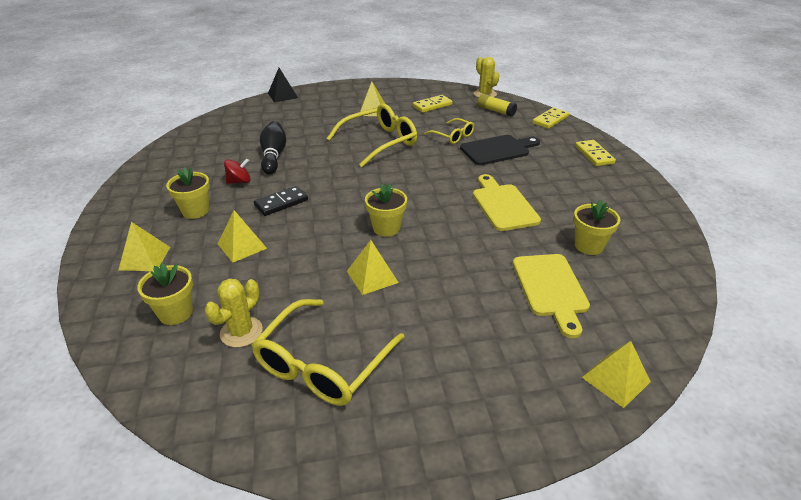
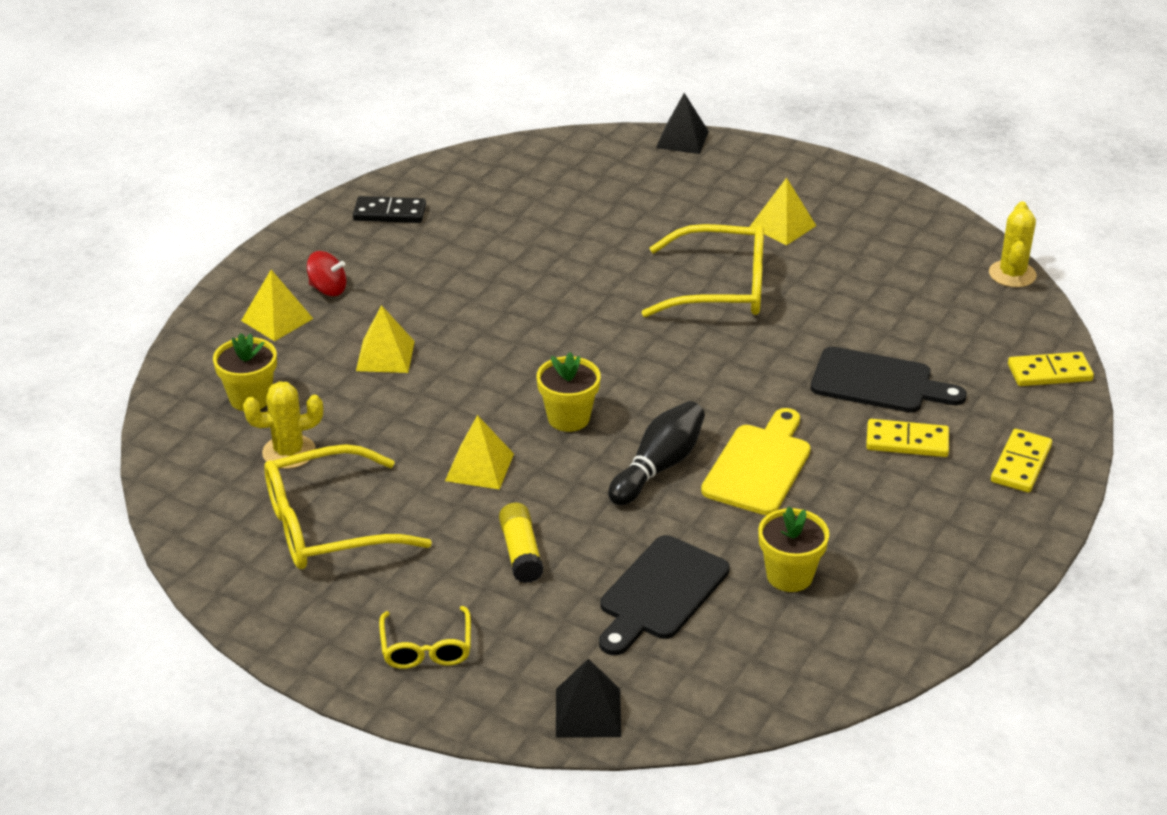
camera: 40 degrees right, 0 degrees up
yellow flower pot [166,168,210,219] -> none
red spinning top [224,158,251,184] -> red spinning top moved to [307,251,346,296]
black domino [254,186,308,216] -> black domino moved to [353,196,426,223]
black bowling pin [260,121,286,175] -> black bowling pin moved to [608,401,705,505]
yellow domino [413,95,452,113] -> yellow domino moved to [866,419,949,457]
yellow glasses [424,118,474,144] -> yellow glasses moved to [379,606,471,669]
yellow glue stick [478,94,517,117] -> yellow glue stick moved to [499,503,544,583]
yellow cutting board [513,254,590,338] -> black cutting board [599,535,730,655]
yellow pyramid [582,341,651,408] -> black pyramid [556,659,621,737]

